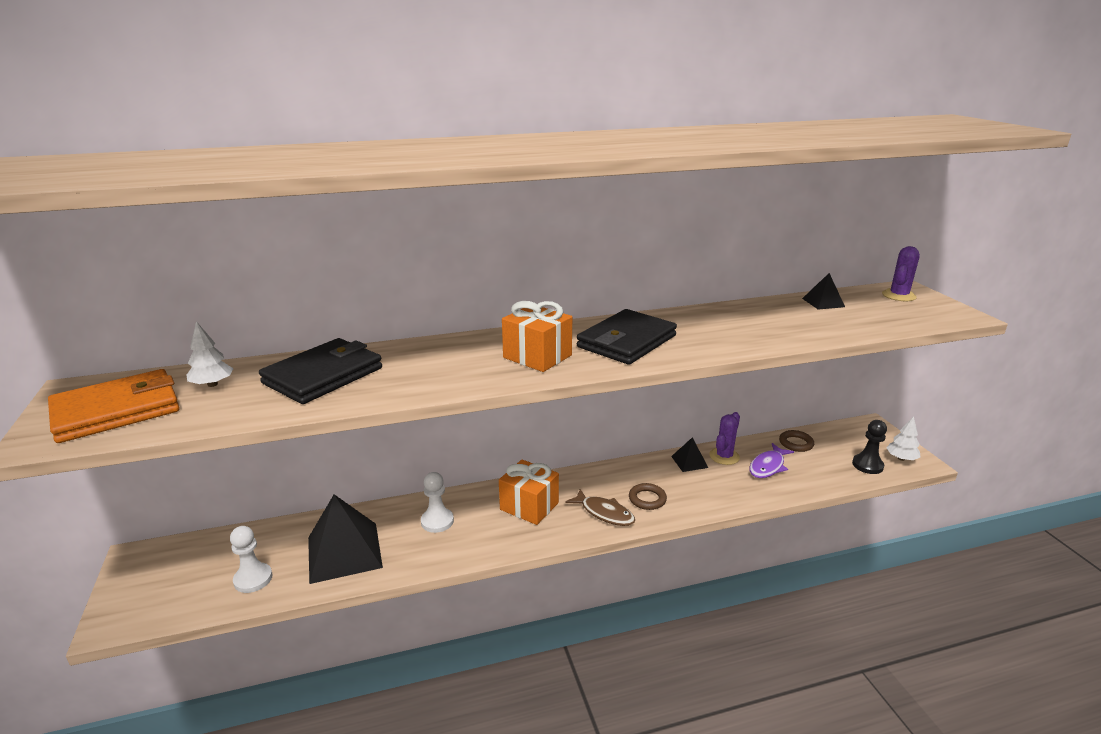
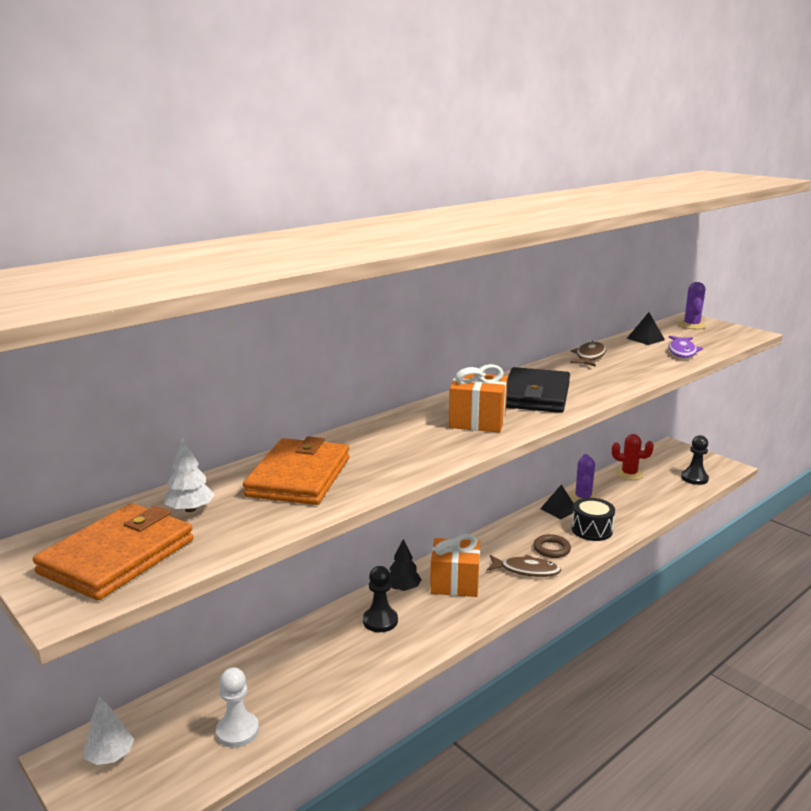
camera: 25 degrees left, 5 degrees down
black wallet [259,338,382,404] -> orange wallet [243,436,349,505]
black pyramid [308,494,383,584] -> none
white pawn [421,472,454,533] -> black pawn [363,566,398,632]
purple fish [749,443,794,478] -> purple fish moved to [669,336,703,358]
brown ring [779,430,814,452] -> red cactus [612,434,654,480]
white tree [886,416,920,461] -> white tree moved to [84,696,134,765]
none -> black tree [389,539,422,591]
none -> brown fish [570,341,606,367]
none -> black drum [572,498,615,541]

